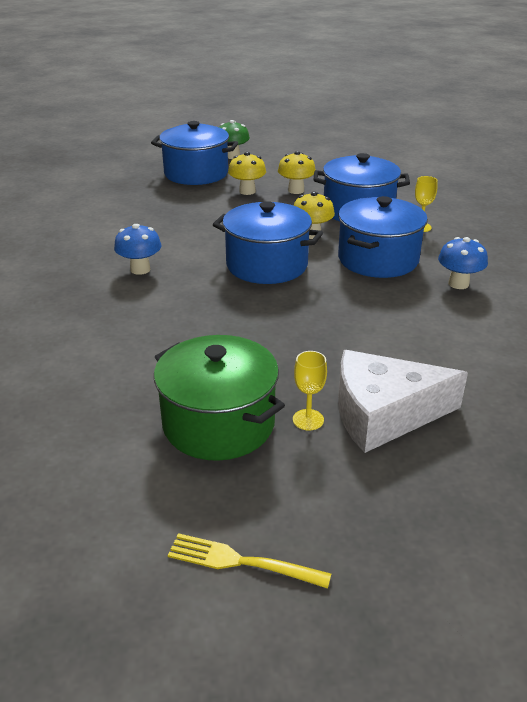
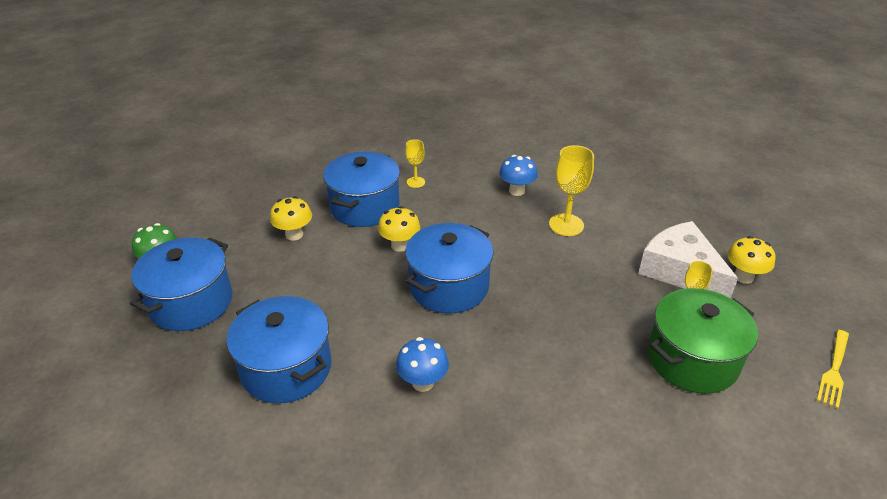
camera: 75 degrees left, 5 degrees up
yellow mushroom [228,152,266,195] -> yellow mushroom moved to [727,236,776,284]
blue pot [338,196,428,278] -> blue pot moved to [227,296,332,403]
white cheese [338,350,468,453] -> white cheese turned 135 degrees clockwise [638,221,738,298]
none -> yellow goblet [549,145,594,236]

